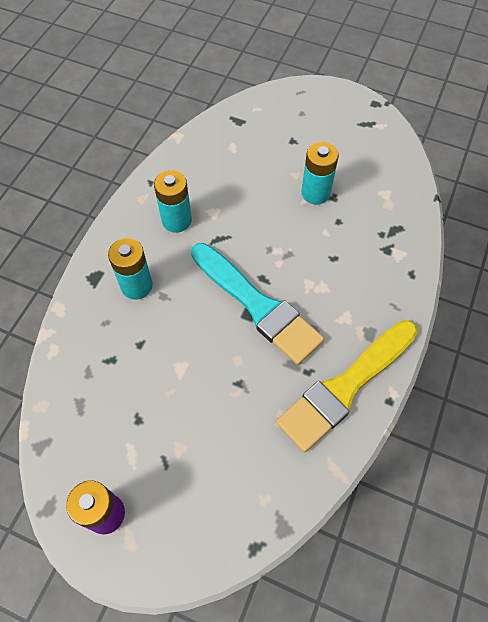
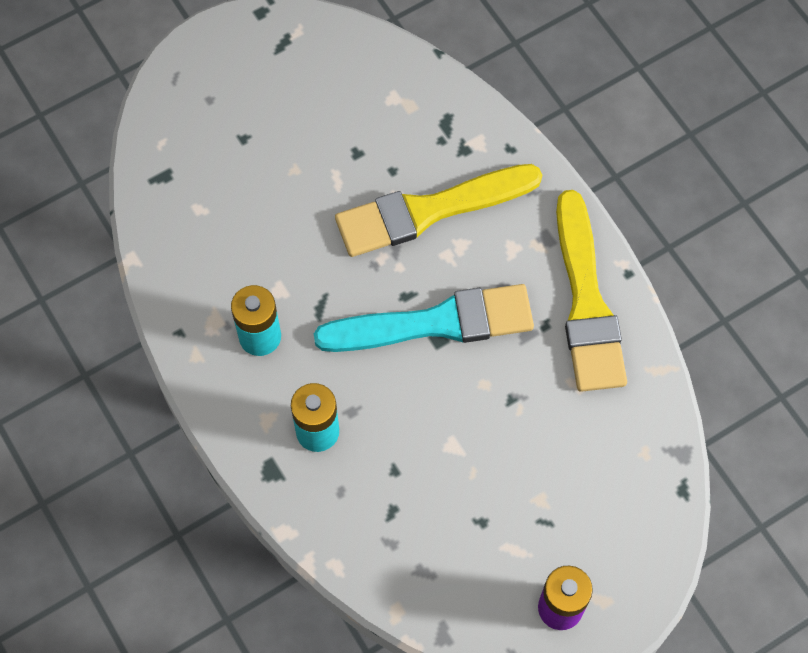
camera: 55 degrees left, 5 degrees up
turquoise battery [301,142,339,204] -> none
none -> yellow brush [335,164,542,257]

